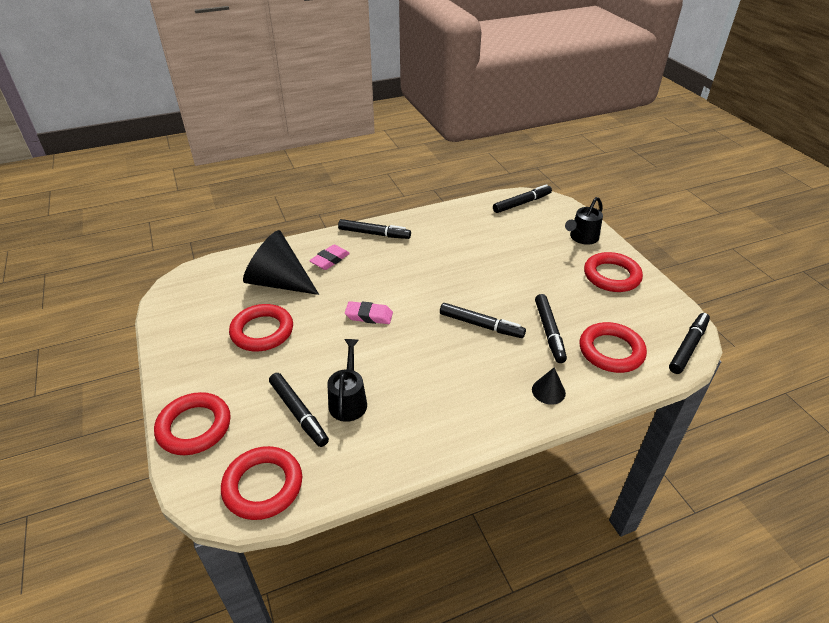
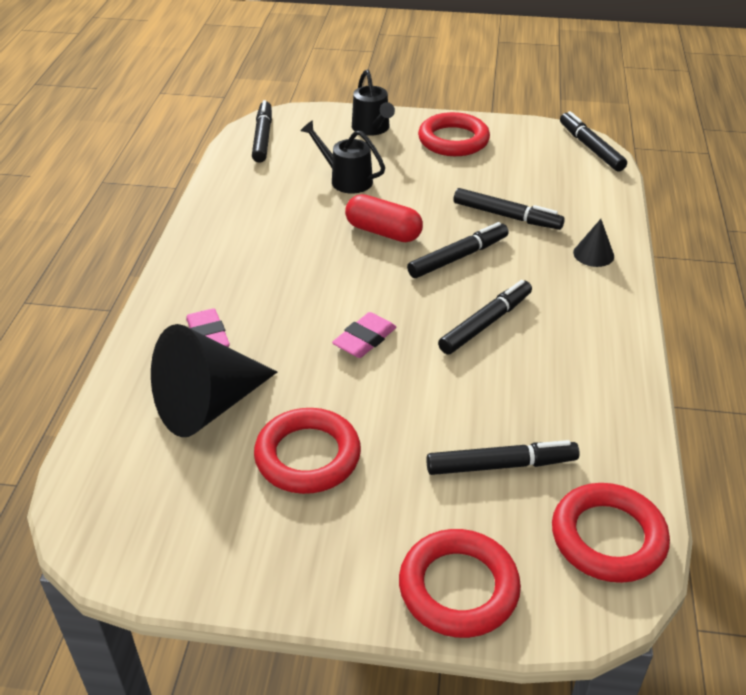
camera: 60 degrees left, 0 degrees up
black watering can [327,339,367,422] -> black watering can moved to [300,120,385,193]
black marker [338,219,411,239] -> black marker moved to [438,280,532,354]
red ring [580,322,647,373] -> none
none -> red capsule [345,194,423,242]

